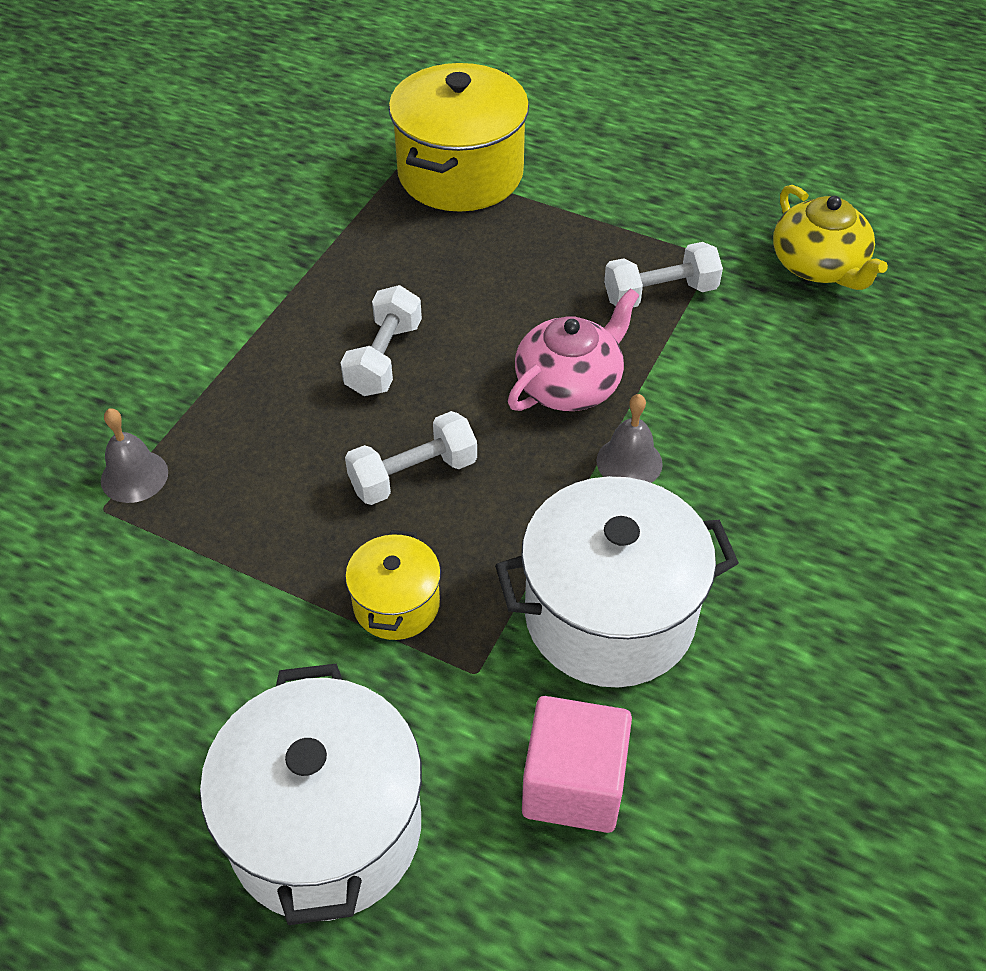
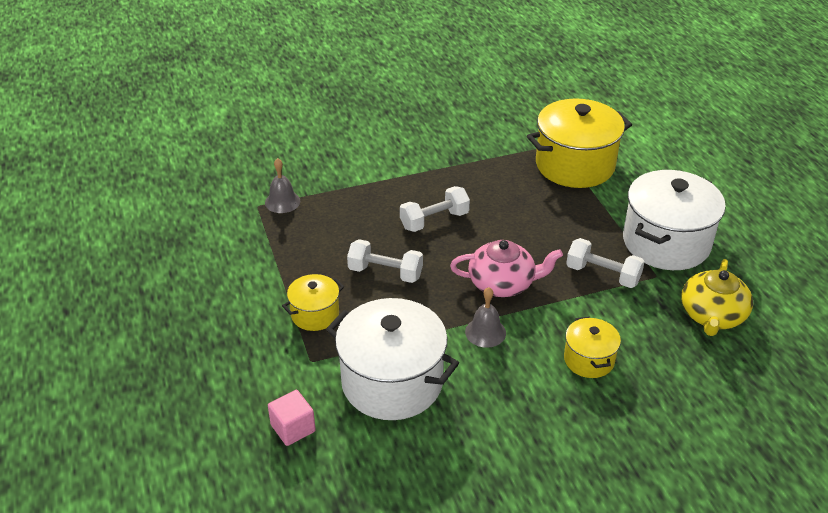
camera: 45 degrees right, 10 degrees down
white pot [200,664,422,925] -> white pot moved to [623,170,726,270]
pink cube [522,696,632,833] -> pink cube [268,390,316,446], size x0.66
none -> yellow pot [564,316,621,378]

